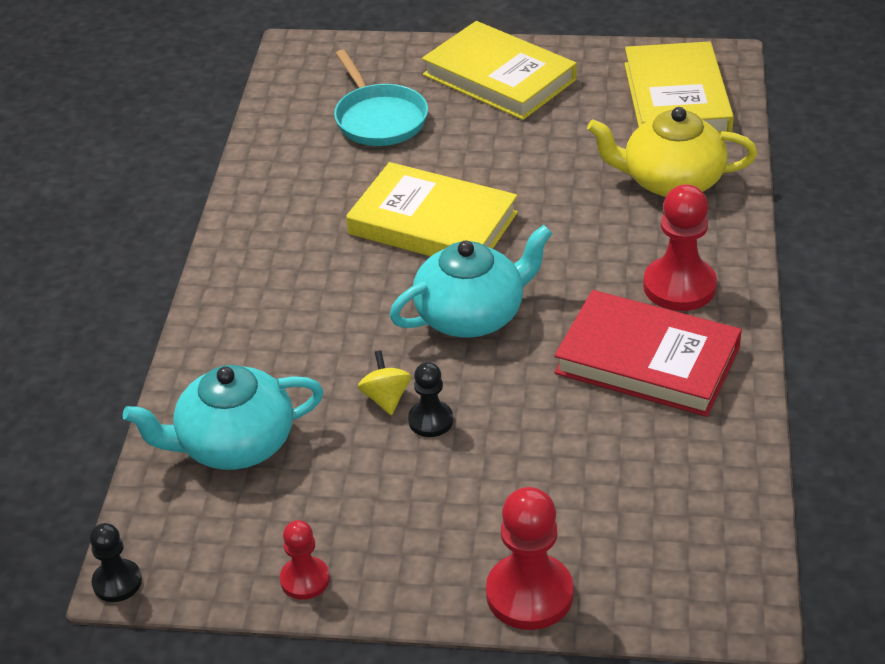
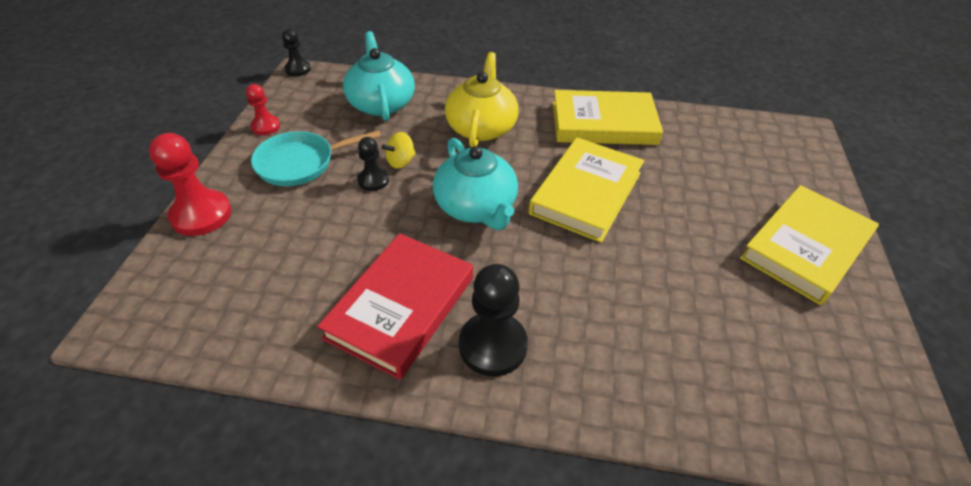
camera: 90 degrees right, 5 degrees up
turquoise pan [334,50,428,146] -> turquoise pan moved to [251,130,381,186]
yellow spinning top [358,350,411,415] -> yellow spinning top turned 150 degrees clockwise [382,132,416,169]
yellow teapot [587,107,757,197] -> yellow teapot moved to [445,52,519,147]
yellow book [624,41,734,134] -> yellow book moved to [553,90,663,145]
red pawn [643,184,717,311] -> black pawn [459,264,528,376]

